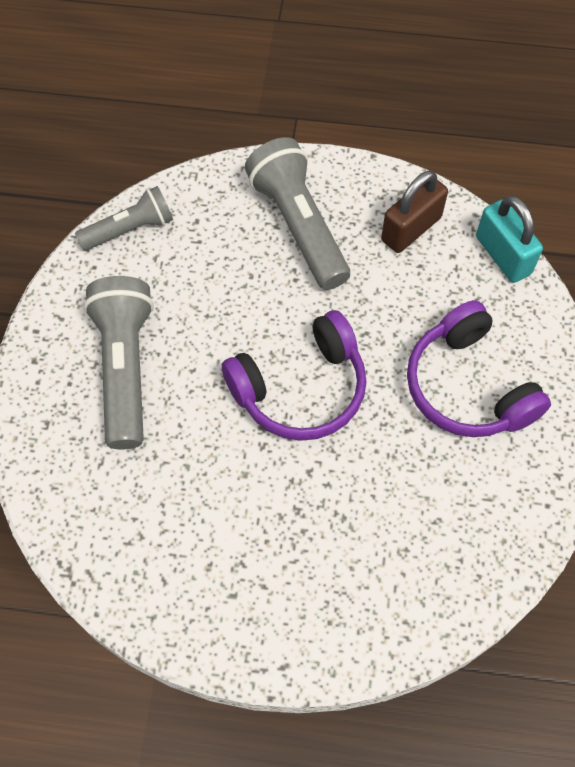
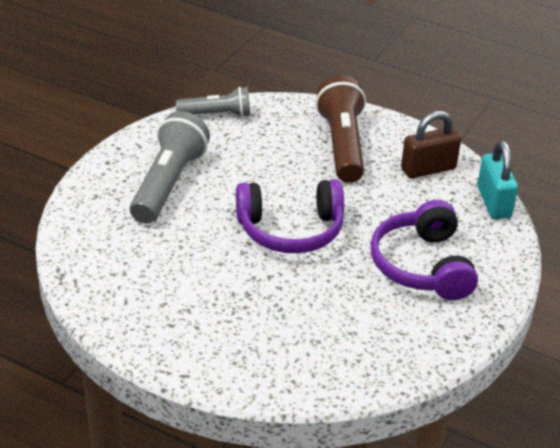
camera: 20 degrees right, 25 degrees down
grey flashlight [245,137,350,290] -> brown flashlight [315,75,366,183]

